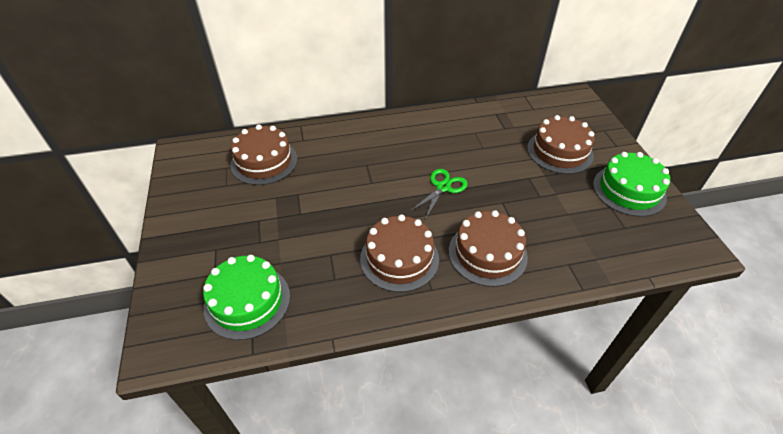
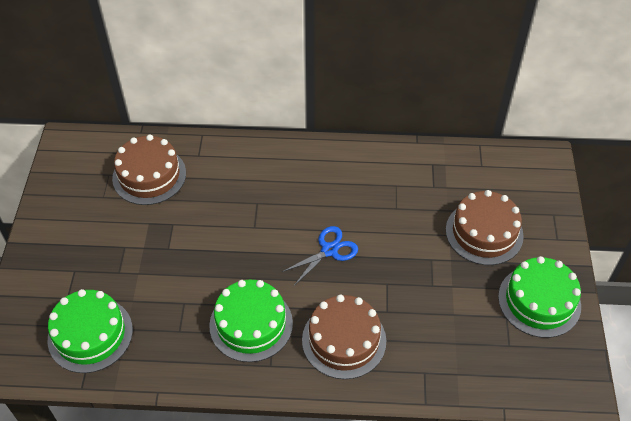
camera: 15 degrees right, 5 degrees up
brown cake [360,215,439,292] -> green cake [209,280,293,362]
green scissors [410,169,468,219] -> blue scissors [282,226,358,286]

